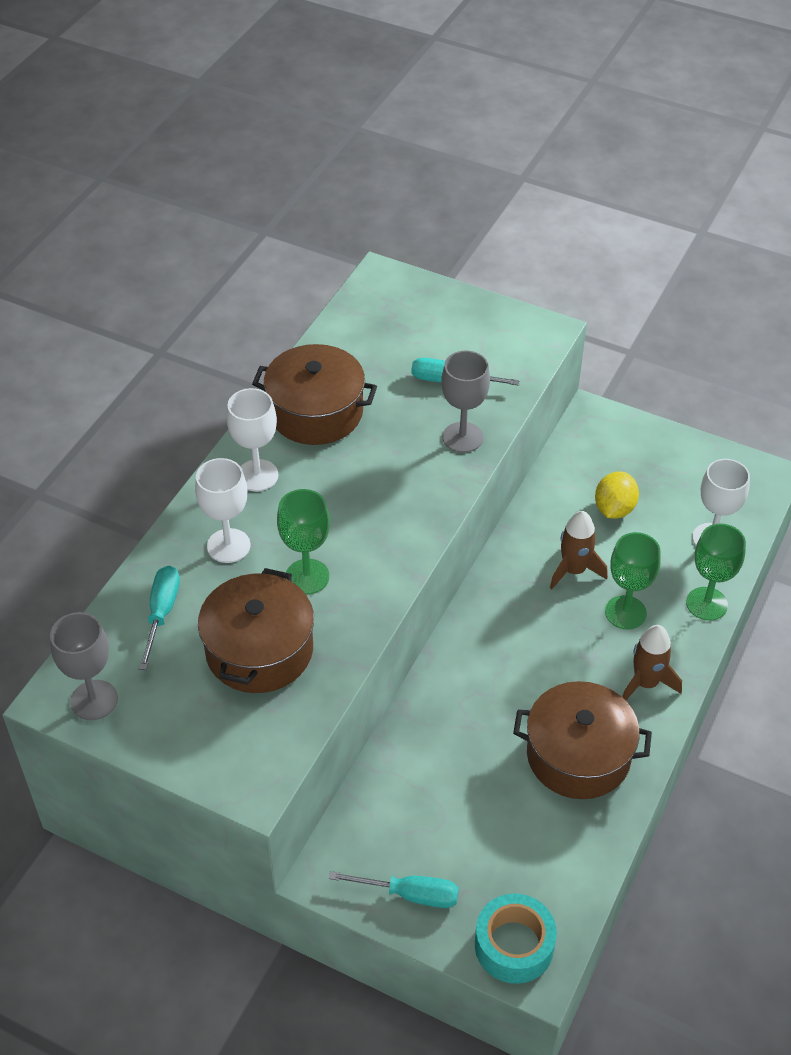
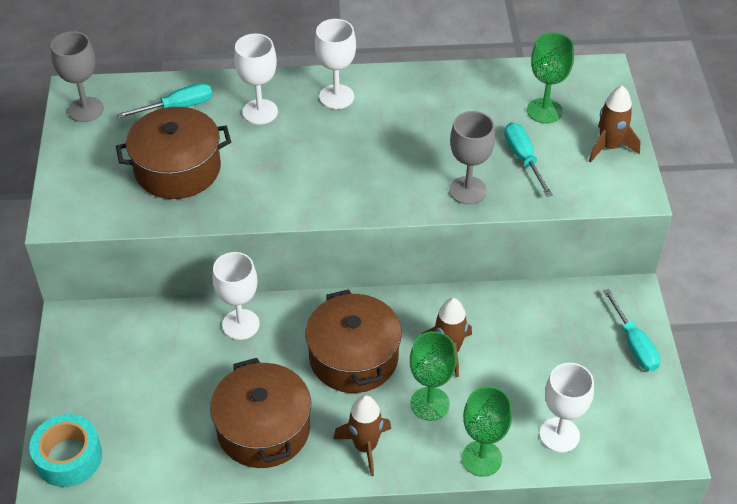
camera: 60 degrees right, 0 degrees up
brown pot [252,344,377,445] -> brown pot moved to [305,289,402,393]
green goblet [277,489,330,595] -> green goblet moved to [527,32,574,123]
turquoise screwdriver [329,871,459,908] -> turquoise screwdriver moved to [603,289,660,371]
yellow lemon [595,472,639,519] -> none
none -> white goblet [212,252,260,340]
none -> brown rocket [589,85,641,163]

